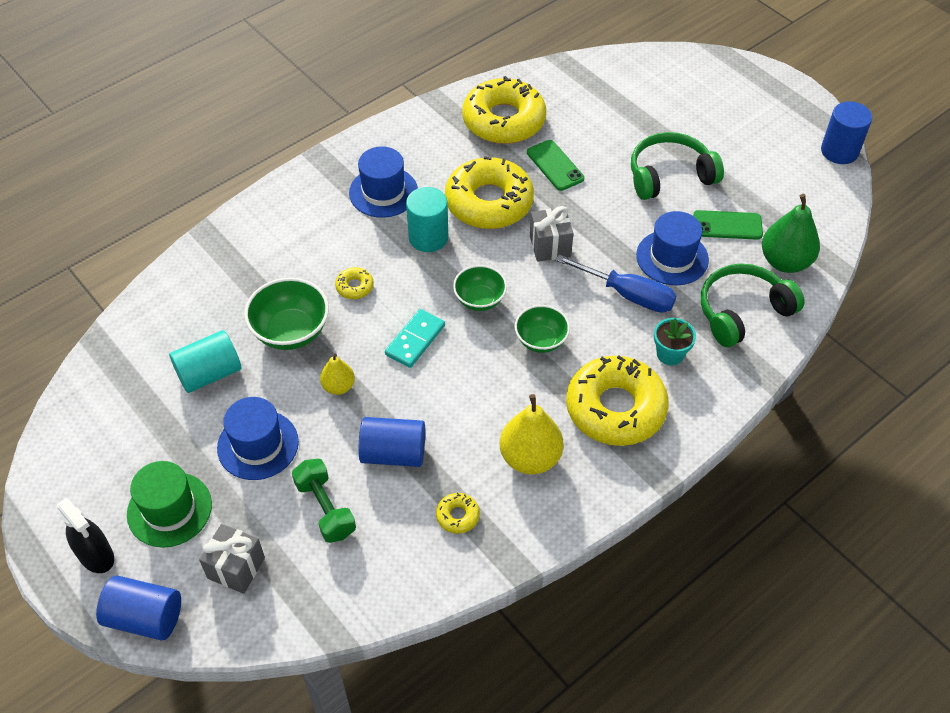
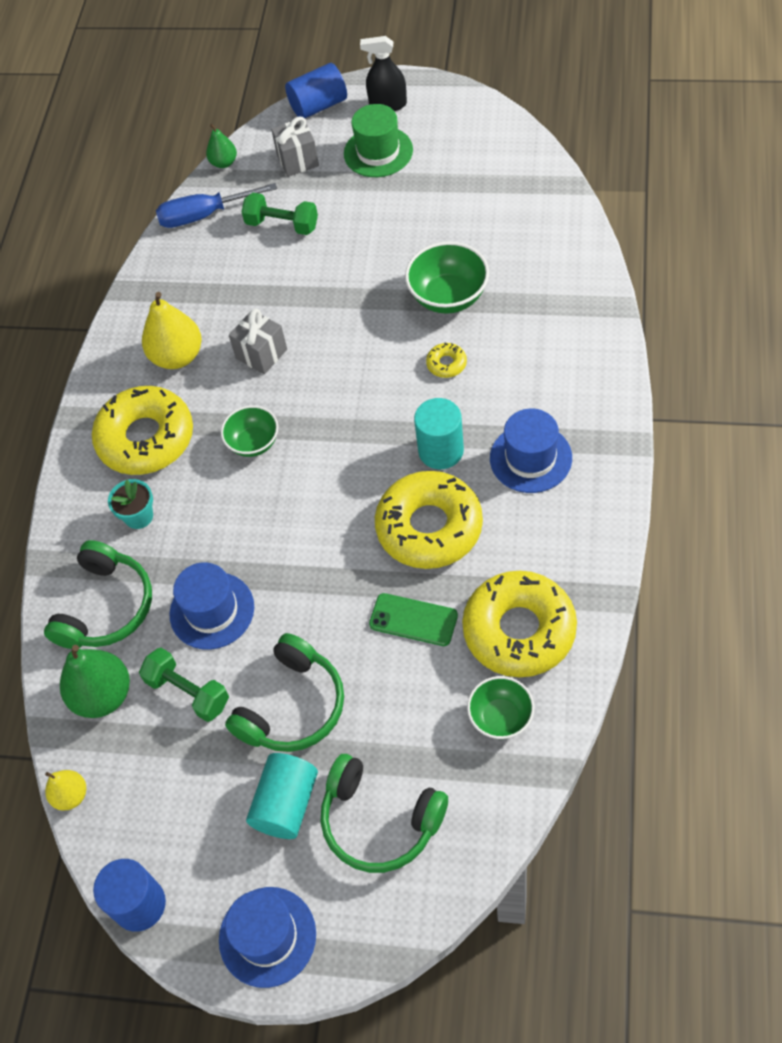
camera: 145 degrees right, 5 degrees up
turquoise cylinder [169,330,242,393] -> turquoise cylinder moved to [246,753,318,839]
blue hat [217,397,299,480] -> blue hat moved to [219,887,316,988]
yellow pear [320,354,355,395] -> yellow pear moved to [45,770,86,811]
blue cylinder [359,417,425,467] -> none
turquoise domino [385,309,445,368] -> none
yellow donut [436,493,480,534] -> none
green bowl [453,265,507,311] -> green bowl moved to [467,676,534,739]
grey gift [530,206,574,262] -> grey gift moved to [229,309,287,374]
blue screwdriver [555,255,676,313] -> blue screwdriver moved to [156,183,277,228]
green phone [693,210,763,240] -> green dumbbell [139,648,229,722]
none -> green pear [206,124,237,168]
none -> green headphones [321,754,448,873]

